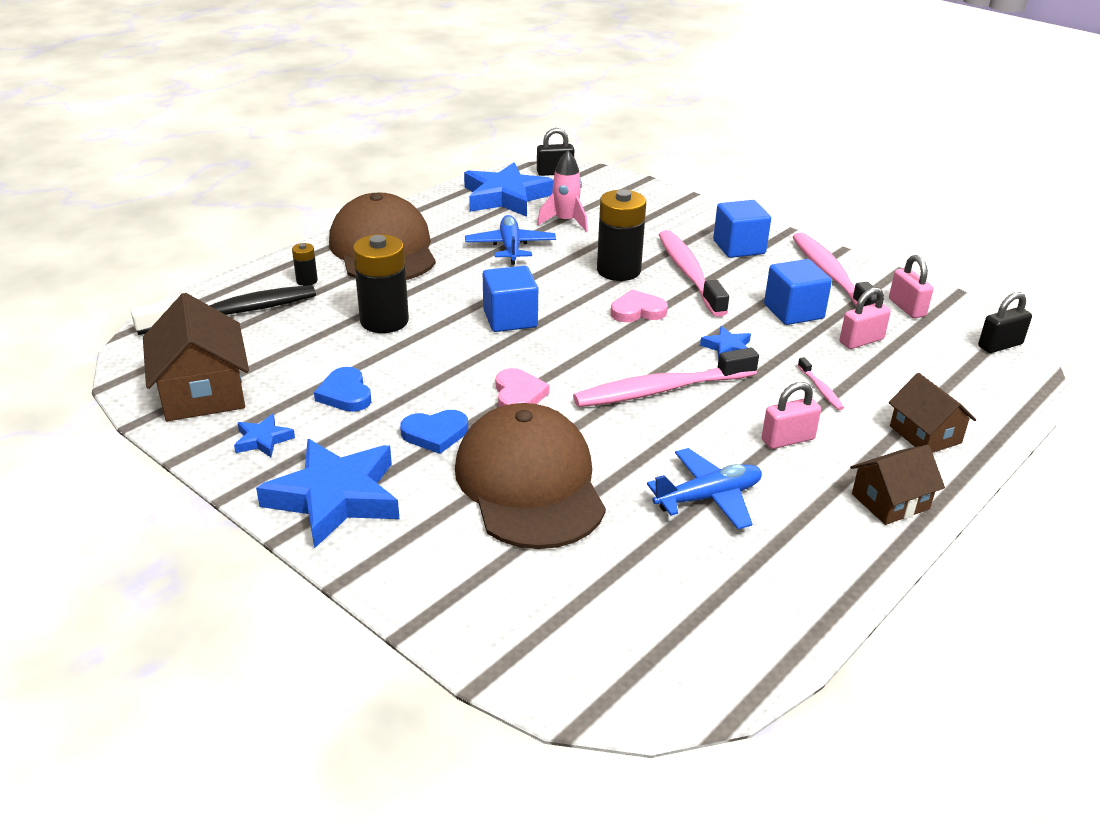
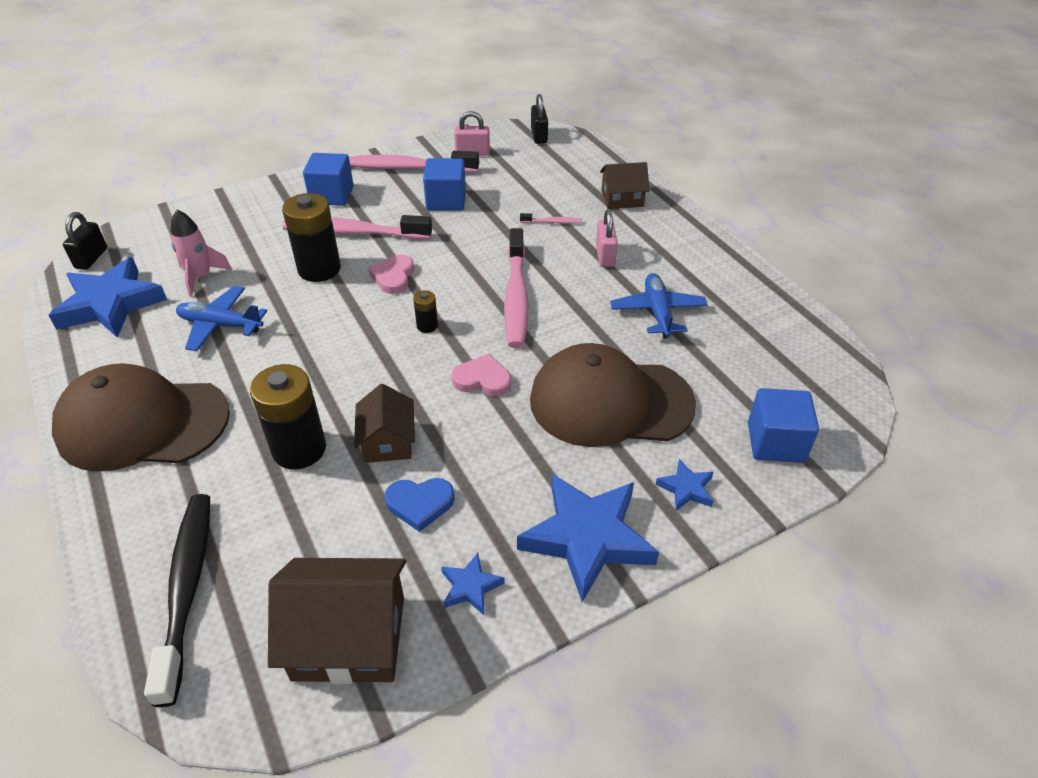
camera: 70 degrees left, 10 degrees up
black battery [292,243,318,286] -> black battery moved to [413,290,438,333]
blue heart [400,410,468,454] -> none
blue cube [483,266,538,332] -> blue cube moved to [748,388,819,463]
blue star [700,326,751,360] -> blue star moved to [656,459,713,511]
pink padlock [840,287,891,349] -> none
brown house [850,445,945,525] -> brown house moved to [354,384,415,463]

